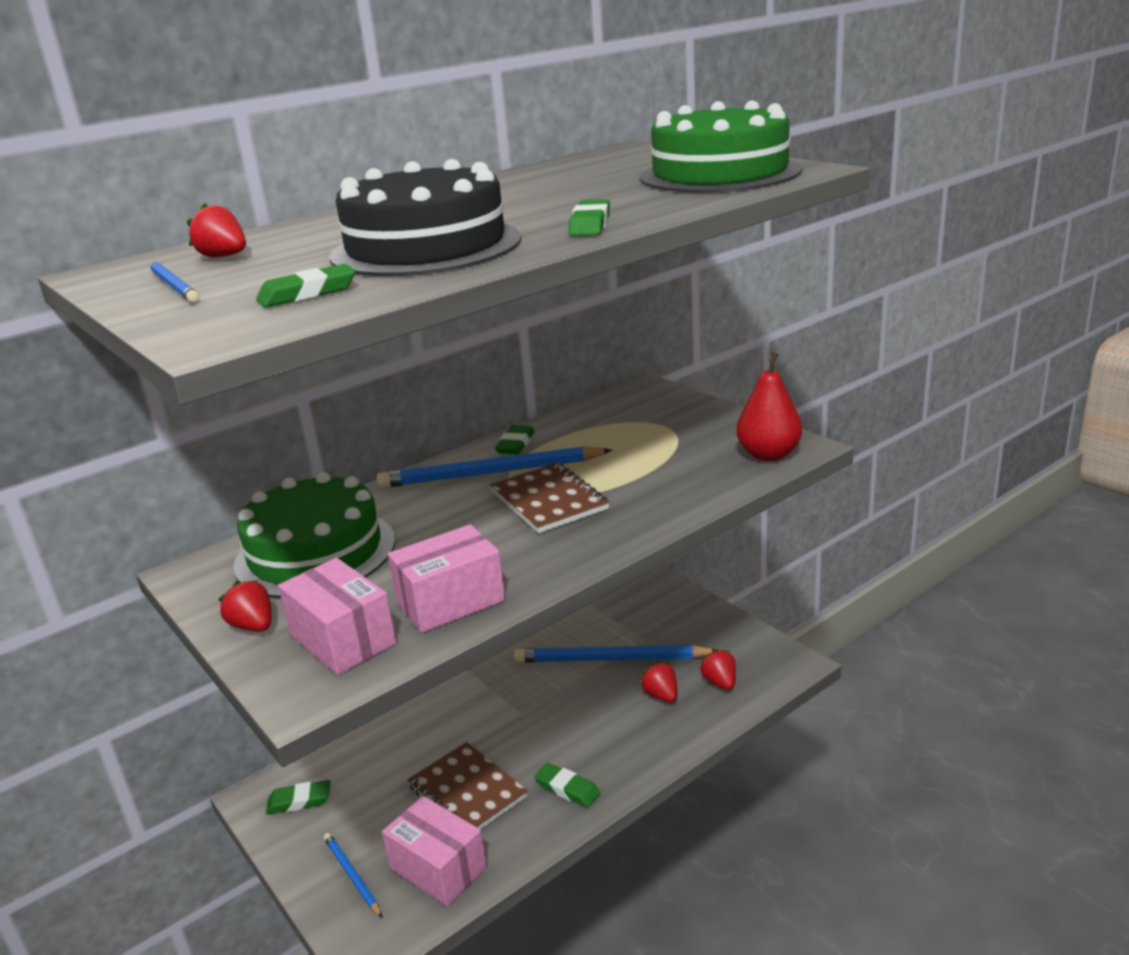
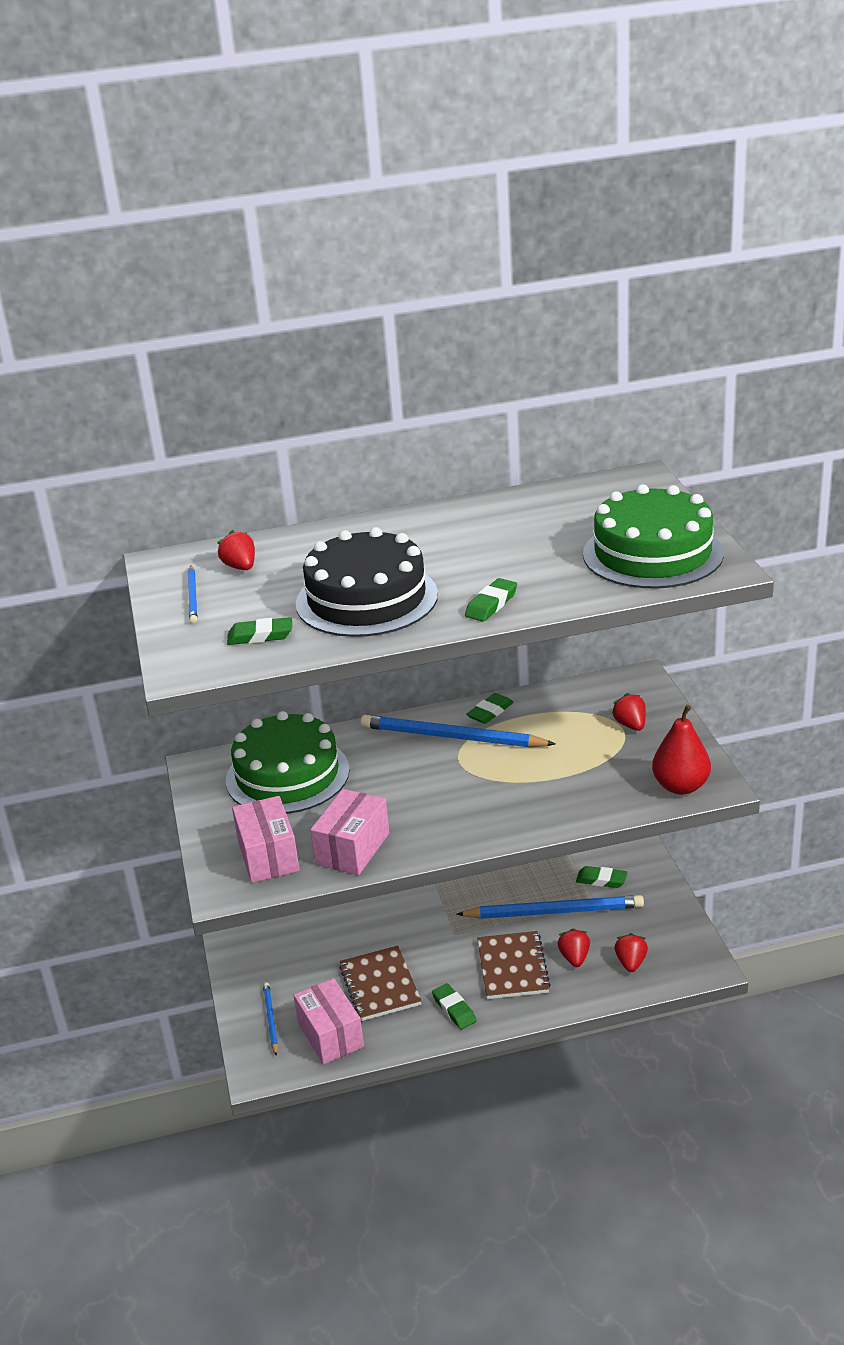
camera: 25 degrees right, 5 degrees up
red strawberry [218,580,272,631] -> red strawberry moved to [612,693,646,731]
green eraser [266,780,330,814] -> green eraser moved to [576,866,628,888]
pink box [388,524,505,633] -> pink box turned 60 degrees counterclockwise [310,789,389,875]
brown notebook [490,463,610,533] -> brown notebook moved to [477,931,551,999]
blue pencil [514,645,715,662] -> blue pencil turned 150 degrees clockwise [456,895,644,919]

